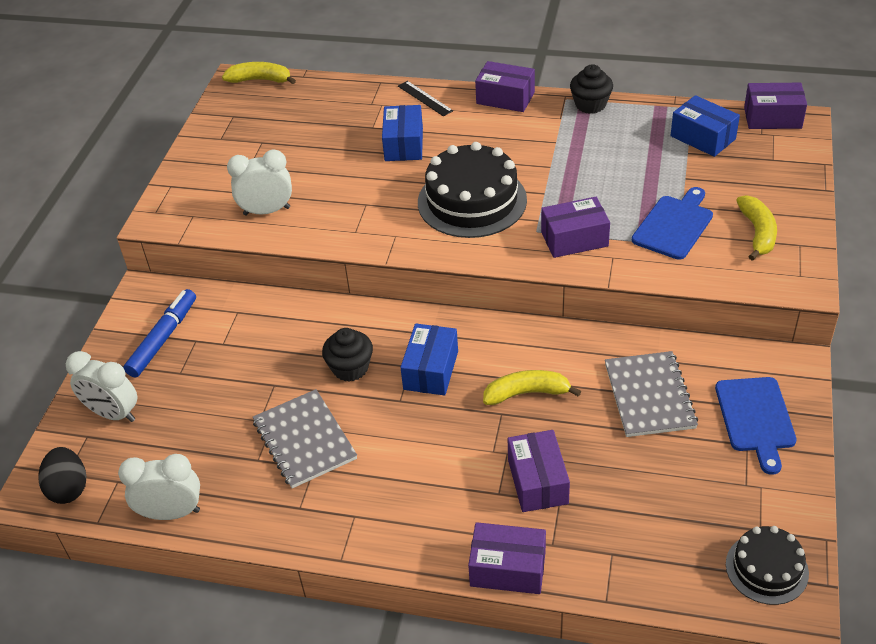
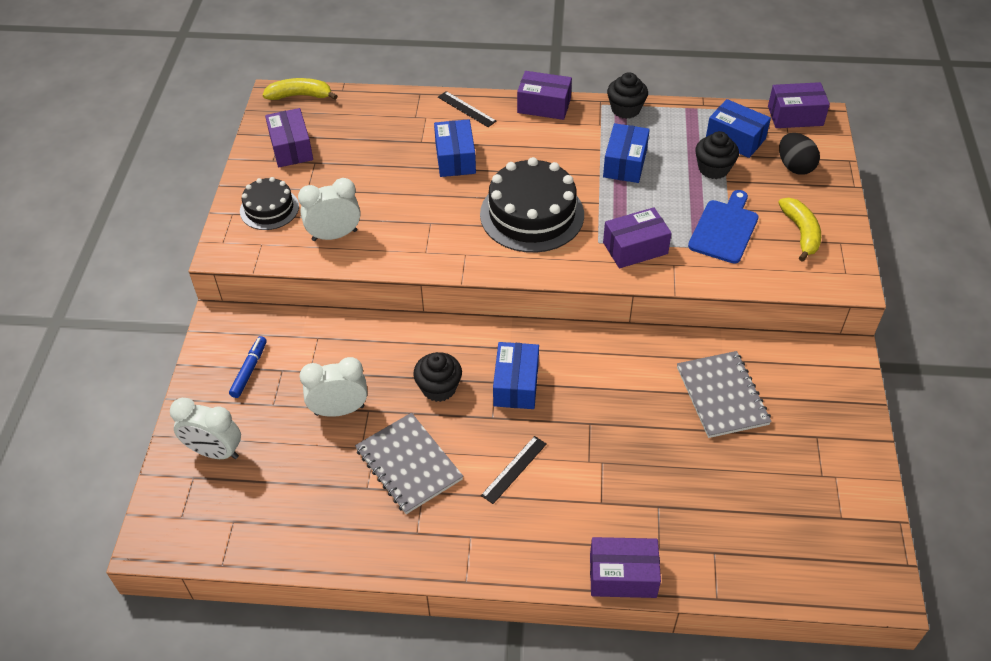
camera: 10 degrees left, 5 degrees up
black egg [38,447,86,504] -> black egg moved to [779,133,820,175]
white clock [118,454,200,520] -> white clock moved to [300,357,367,417]
blue marker [123,289,196,378] -> blue marker [229,336,267,398], size x0.66
yellow banana [483,370,581,405] -> none
purple box [508,430,570,512] -> purple box moved to [265,108,313,167]
blue cutting board [715,377,797,475] -> none
black cake [726,526,809,605] -> black cake moved to [240,177,299,230]
none -> black ruler [481,436,547,504]
none -> blue box [603,123,650,183]
none -> black cupcake [695,131,739,179]

